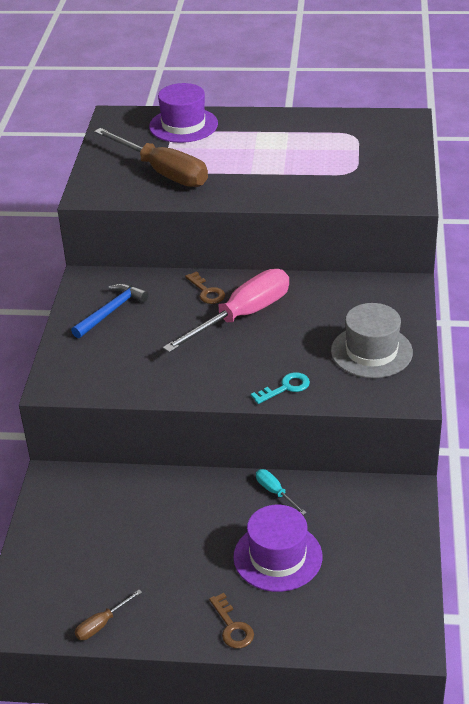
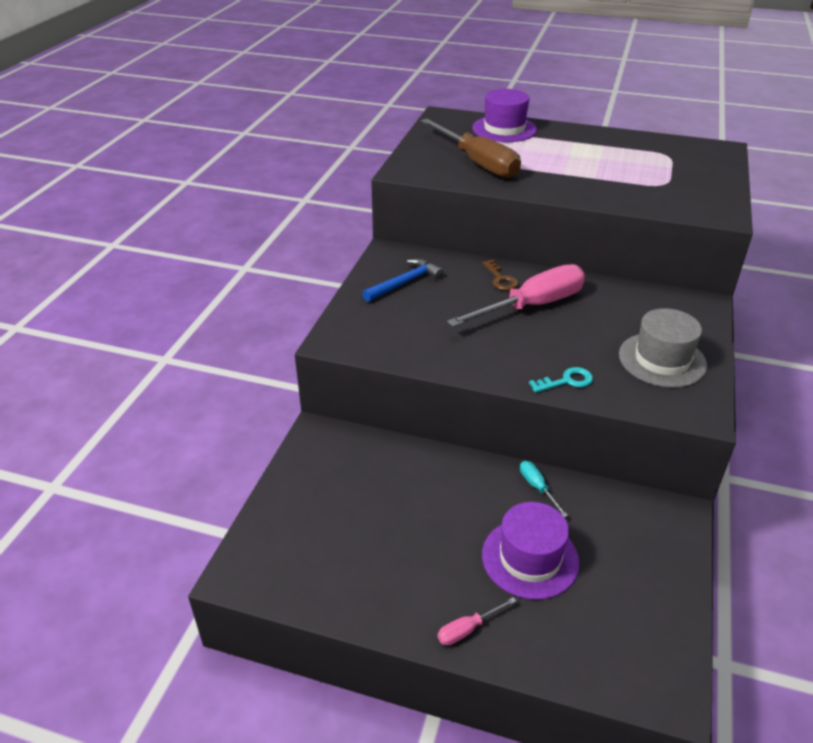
camera: 10 degrees right, 0 degrees up
brown screwdriver [75,590,142,640] -> none
brown key [209,593,254,649] -> pink screwdriver [438,597,516,646]

